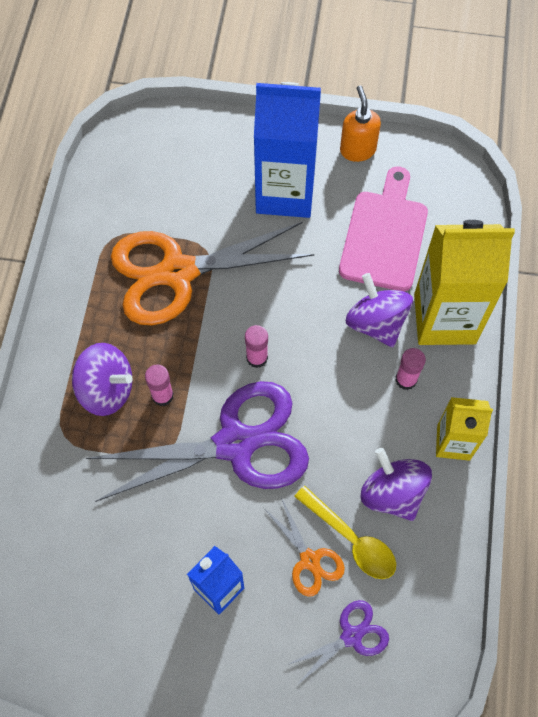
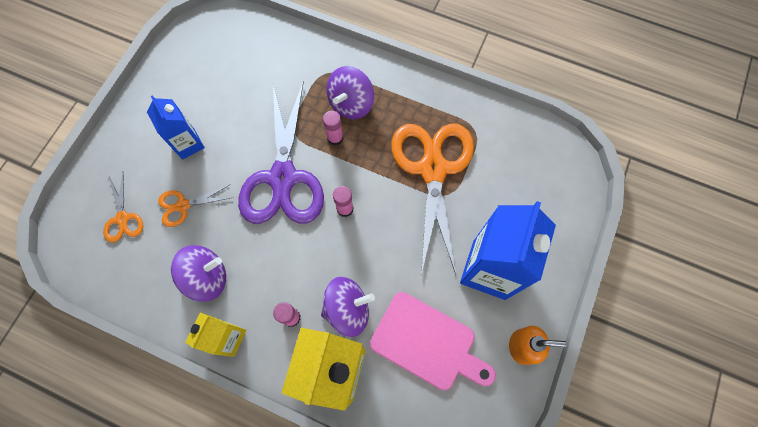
camera: 105 degrees right, 5 degrees up
purple scissors [287,600,389,685] -> orange scissors [103,173,143,243]
yellow spoon [294,486,396,579] -> none

